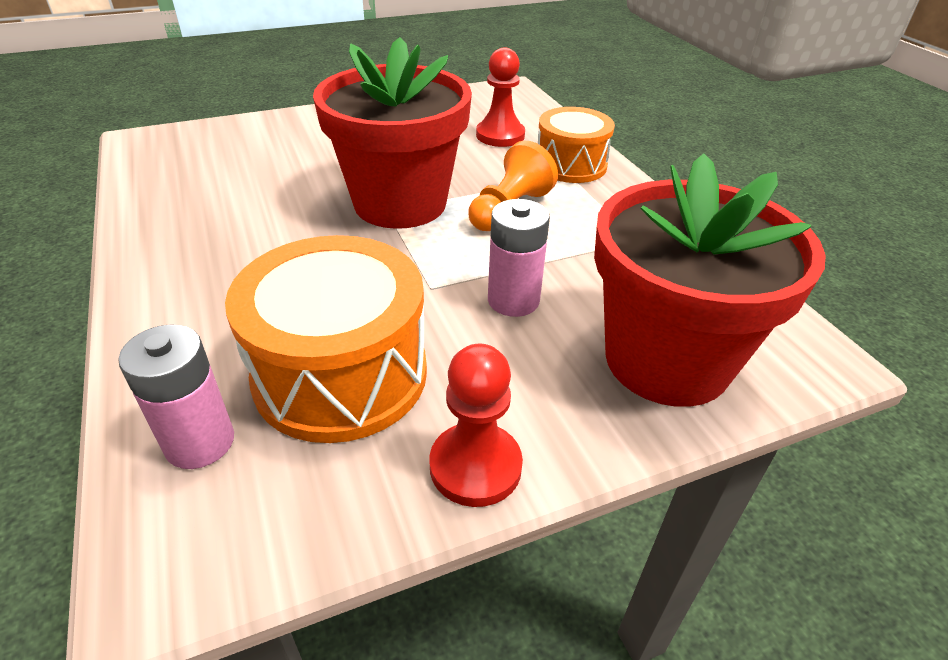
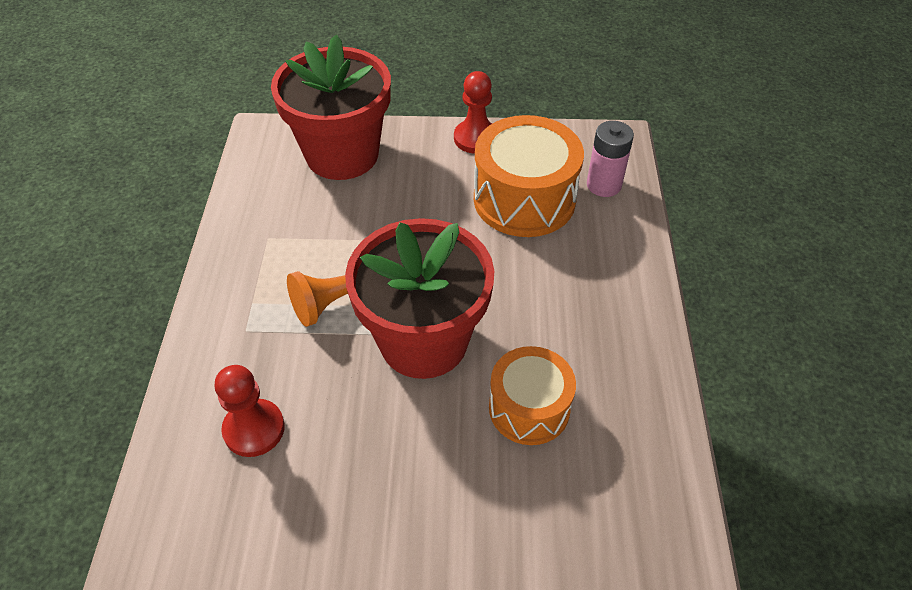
camera: 155 degrees left, 10 degrees up
pink battery [488,199,550,317] -> none
orange drum [538,107,615,183] -> orange drum moved to [489,346,576,445]

